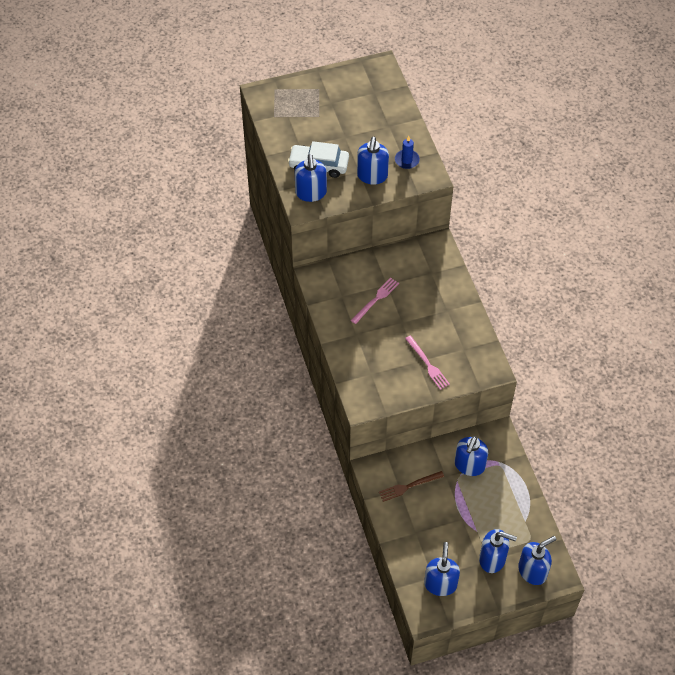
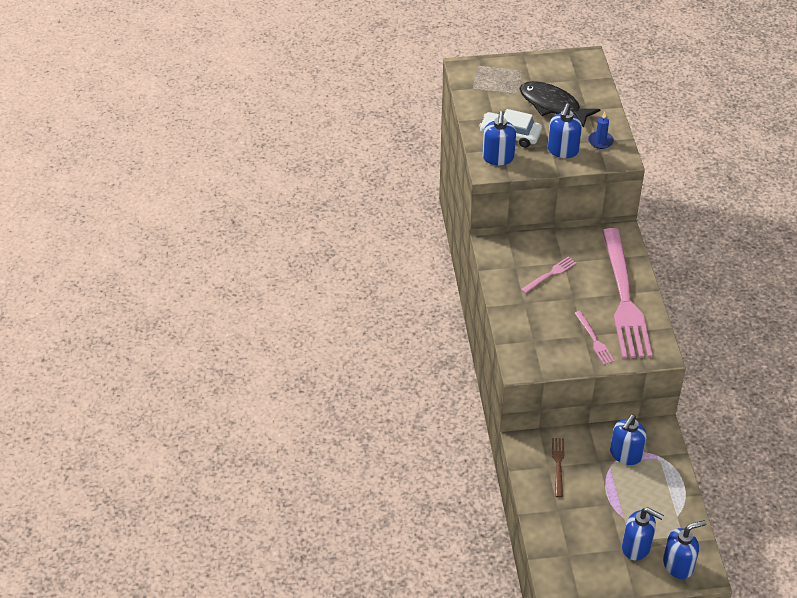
camera: 10 degrees right, 10 degrees down
brown fork [379,471,444,502] -> brown fork turned 105 degrees clockwise [552,438,565,497]
blue soap dispenser [424,542,460,596] -> none
none -> black fish [519,81,600,128]
none -> pink fork [602,228,652,358]

